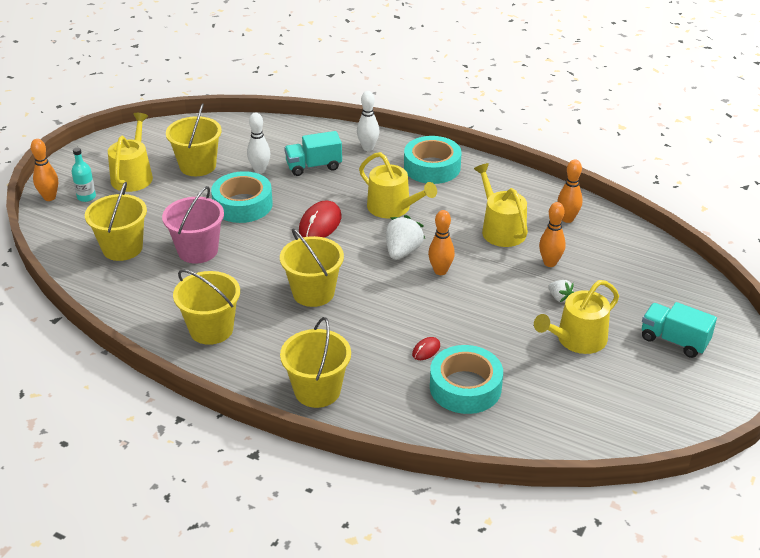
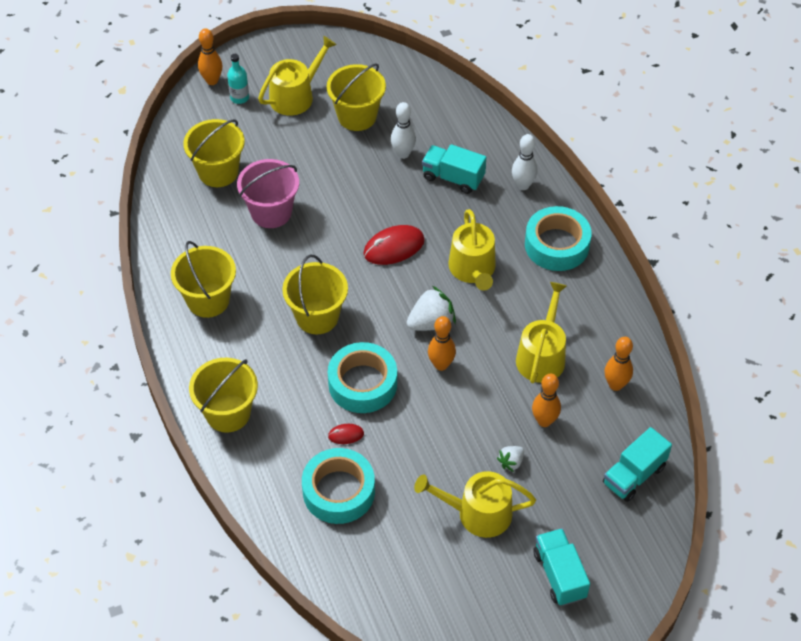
camera: 40 degrees right, 15 degrees up
turquoise tape [211,171,273,223] -> turquoise tape moved to [328,342,397,413]
white strawberry [548,280,574,302] -> white strawberry turned 45 degrees clockwise [497,446,524,472]
none -> turquoise truck [603,427,672,502]

